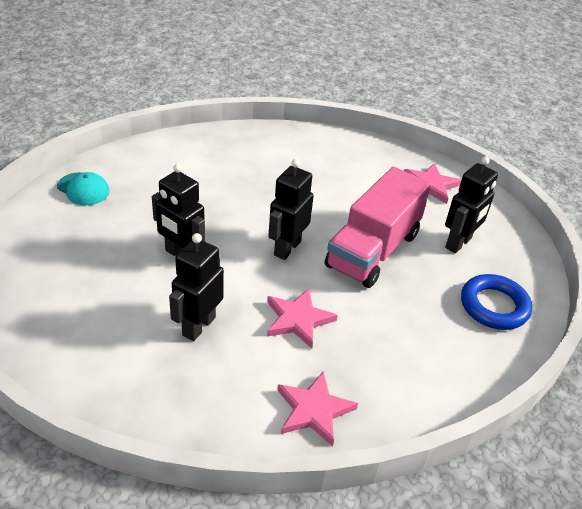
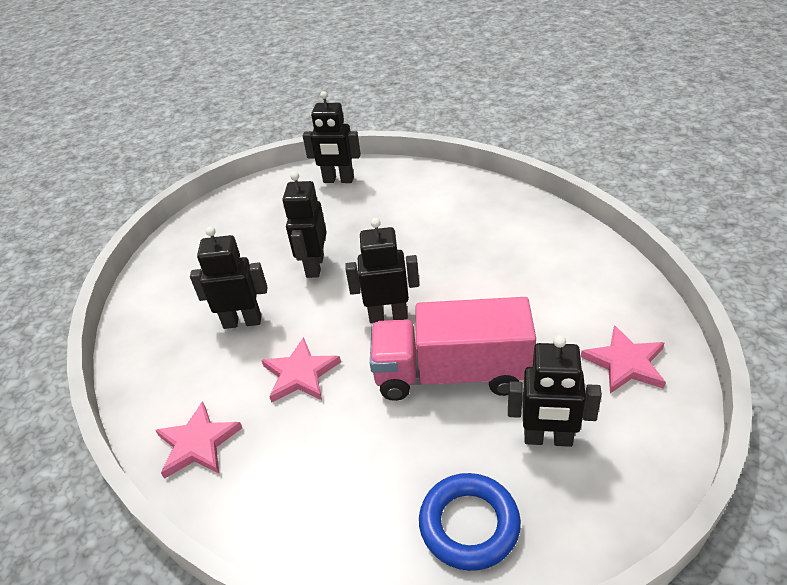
camera: 65 degrees right, 0 degrees up
turquoise cap [57,172,110,205] -> black robot [303,91,361,183]

